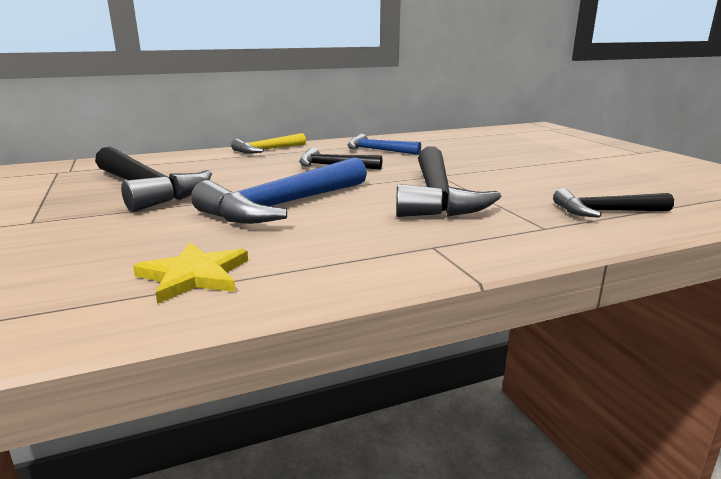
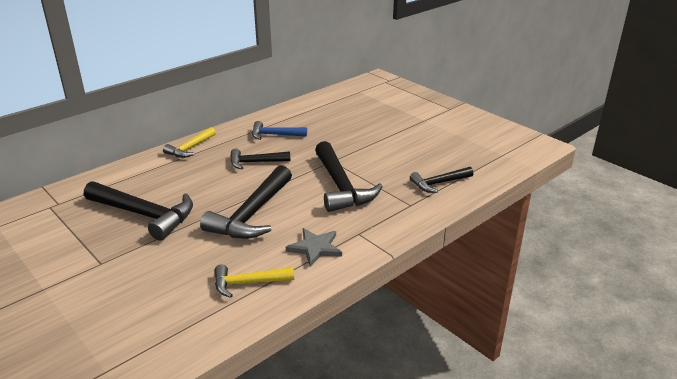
camera: 20 degrees left, 10 degrees up
yellow star [133,243,248,304] -> yellow hammer [215,264,294,298]
blue hammer [191,157,367,224] -> black hammer [200,165,292,239]
none -> grey star [286,228,342,267]

